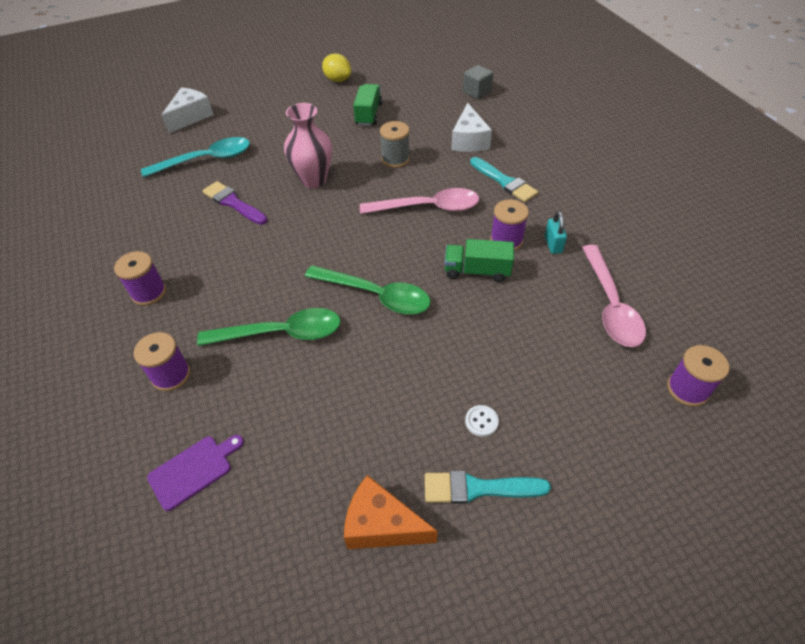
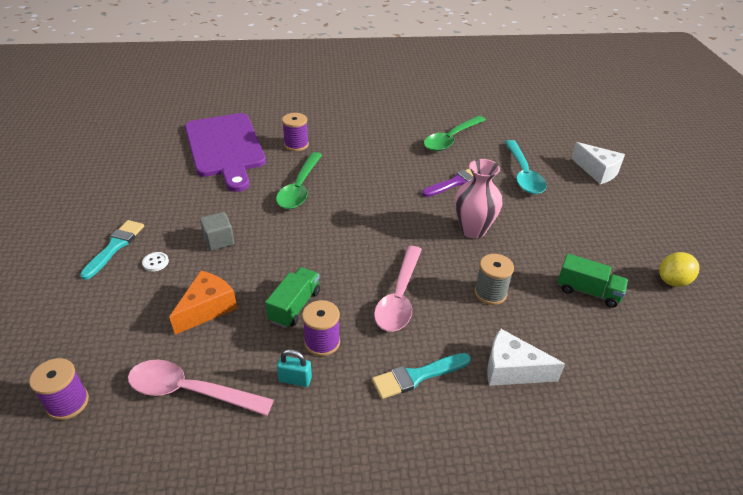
camera: 105 degrees right, 10 degrees down
purple spool [114,251,166,306] -> none
purple cutting board [147,435,244,511] -> purple cutting board [185,113,266,192], size x2.43
green spoon [305,265,431,315] -> green spoon moved to [424,116,486,151]
orange cheese [344,475,438,549] -> orange cheese moved to [169,271,237,335]
grey cube [463,65,493,99] -> grey cube moved to [200,212,234,251]

